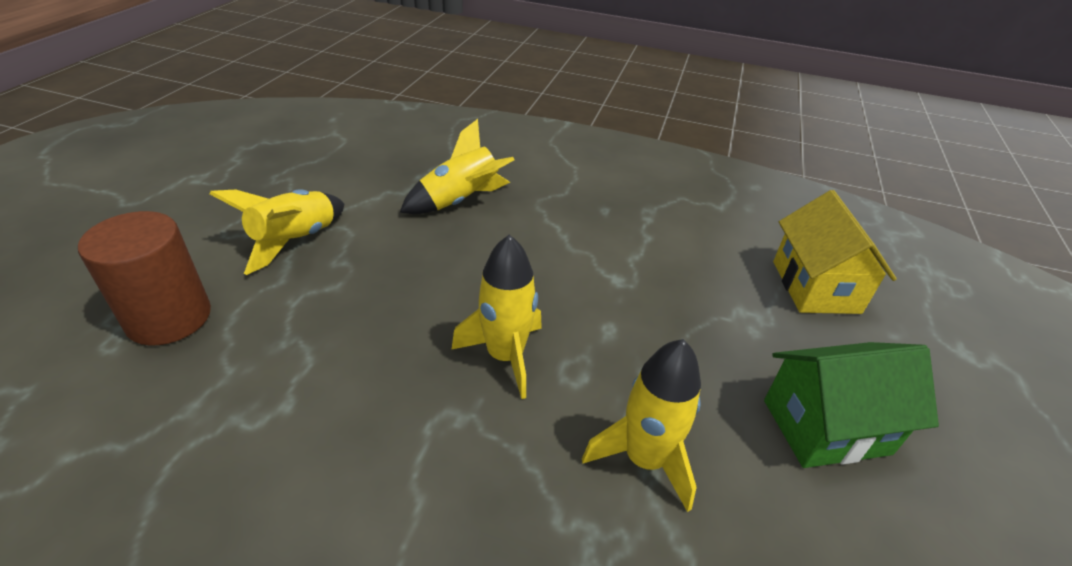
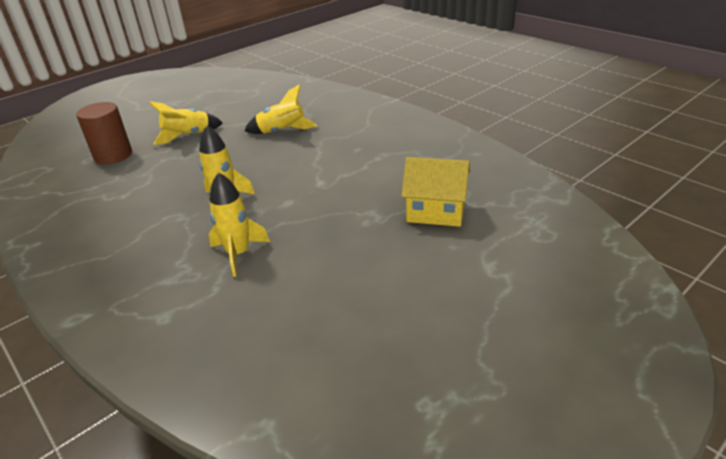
camera: 35 degrees right, 5 degrees down
green house [764,342,939,468] -> none
yellow house [773,190,896,314] -> yellow house turned 75 degrees clockwise [401,157,470,227]

